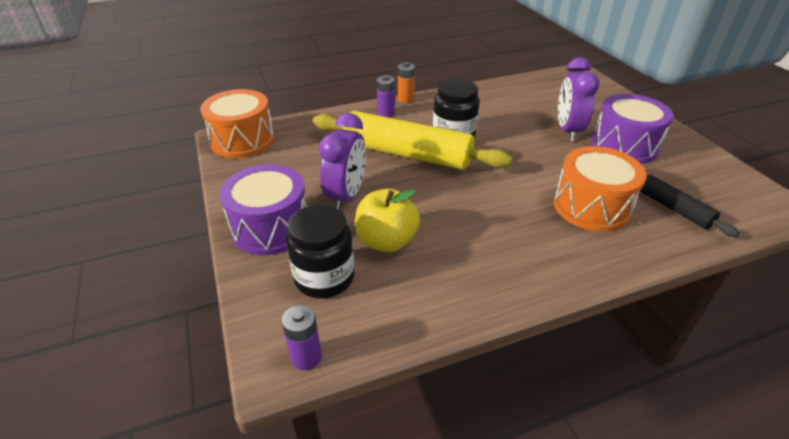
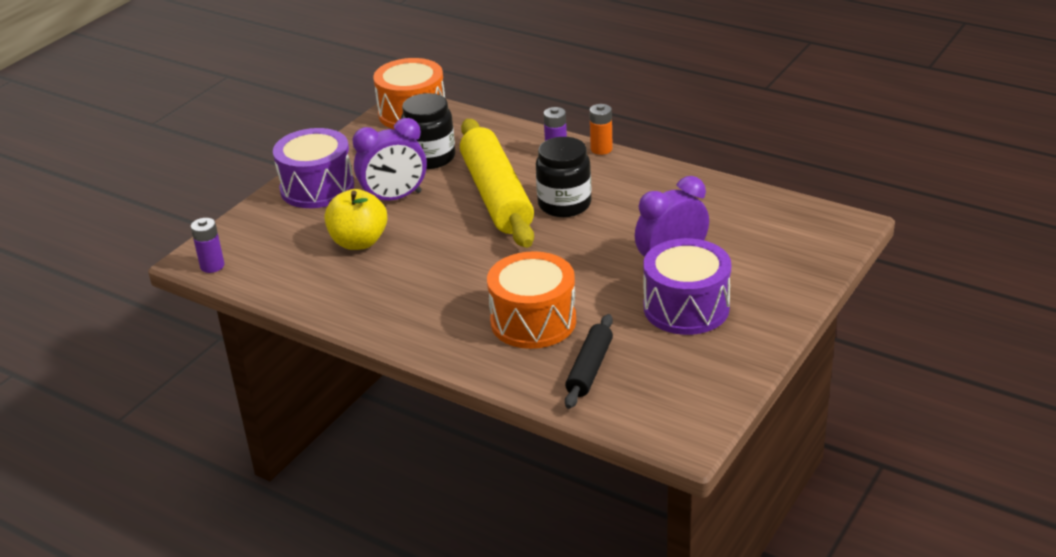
camera: 55 degrees right, 5 degrees down
black jar [286,205,354,299] -> black jar moved to [401,93,455,169]

